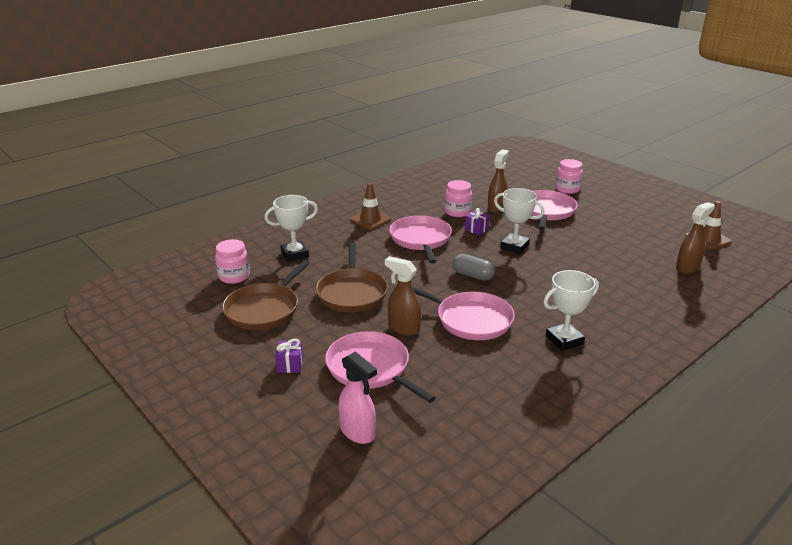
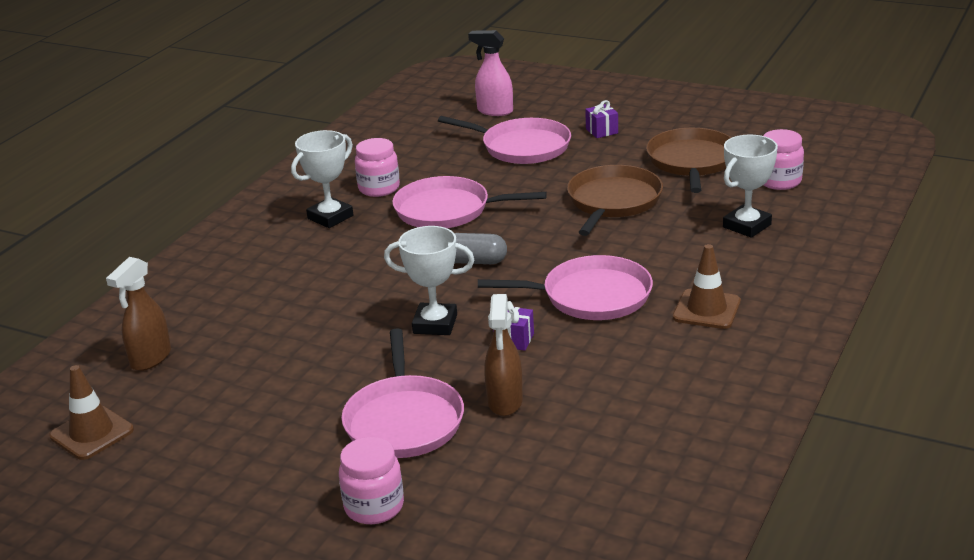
camera: 160 degrees right, 0 degrees up
brown pan [316,243,388,312] -> brown pan turned 45 degrees clockwise [567,165,663,236]
brown spray bottle [385,256,421,336] -> none
pink pan [389,215,452,263] -> pink pan turned 60 degrees counterclockwise [478,255,653,320]
pink jar [445,180,472,217] -> pink jar moved to [355,138,400,197]

